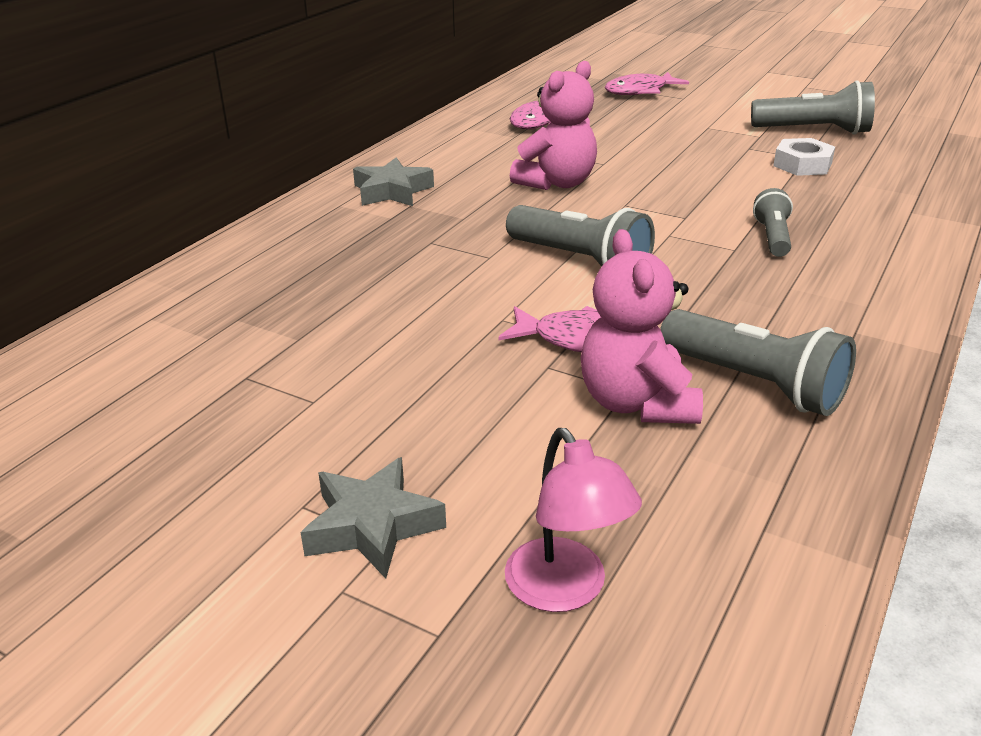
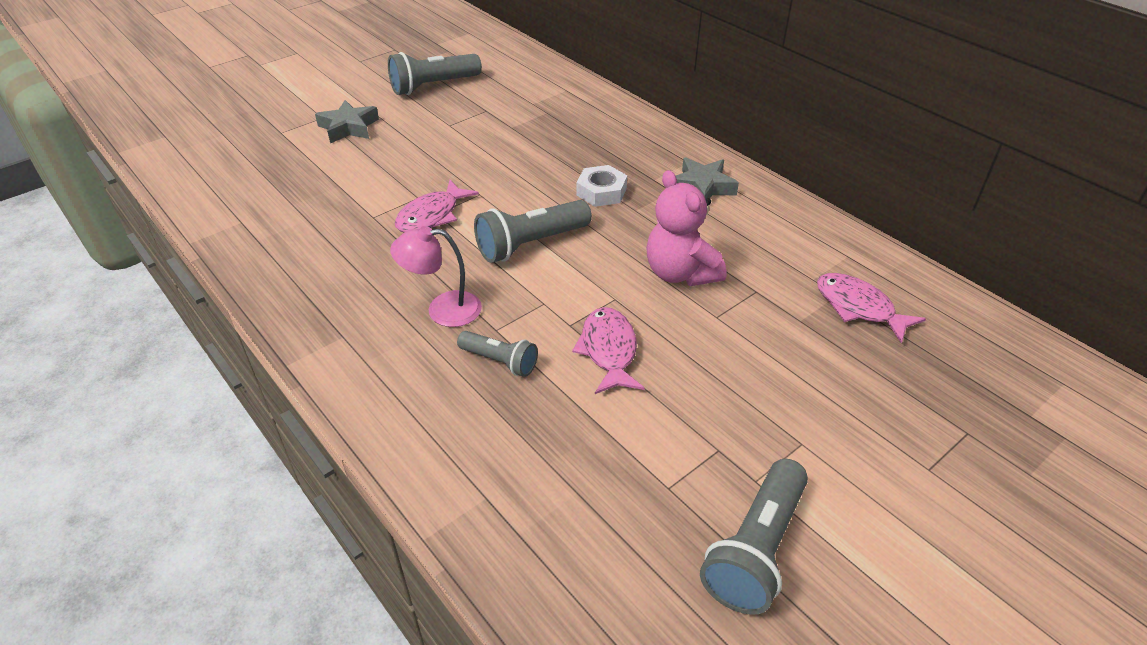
camera: 110 degrees right, 10 degrees up
pink lamp [505,428,642,612] -> pink lamp moved to [390,226,482,327]
pink teddy bear [581,229,703,424] -> none
pink fish [605,72,689,95] -> pink fish moved to [572,307,645,394]
grey flashlight [660,309,856,416] -> grey flashlight moved to [388,52,482,95]
white nut [773,138,835,176] -> white nut moved to [577,165,627,207]

